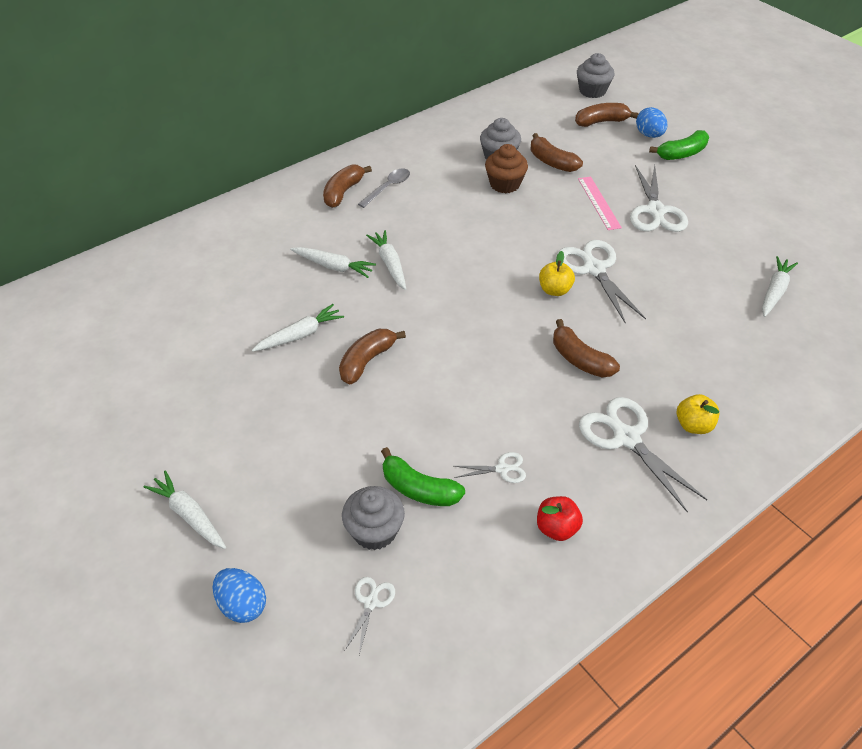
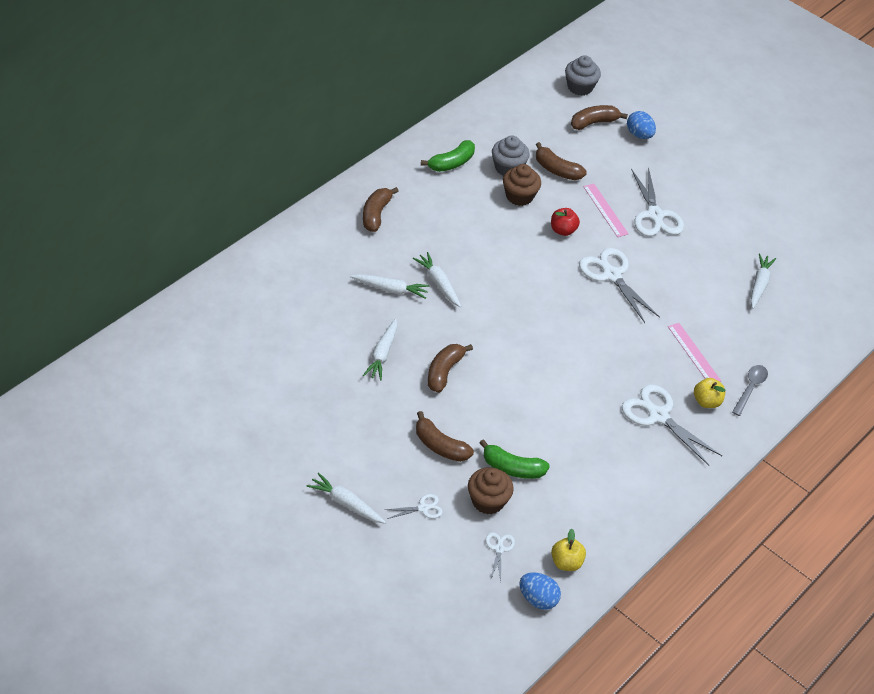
camera: 15 degrees left, 0 degrees up
blue egg [213,568,266,623] -> blue egg moved to [520,572,561,610]
white carrot [252,304,344,352] -> white carrot turned 150 degrees clockwise [363,318,397,381]
grey cupcake [342,486,405,550] -> brown cupcake [468,467,514,515]
grey spoon [358,168,410,208] -> grey spoon moved to [732,365,768,416]
white scissors [454,452,526,483] -> white scissors moved to [385,494,443,519]
red apple [537,496,583,541] -> red apple moved to [551,208,580,236]
yellow apple [539,251,575,296] -> yellow apple moved to [551,529,586,571]
brown banana [553,319,620,378] -> brown banana moved to [416,411,474,462]
green banana [649,130,709,160] -> green banana moved to [421,140,475,172]
none -> pink ruler [668,323,721,382]

